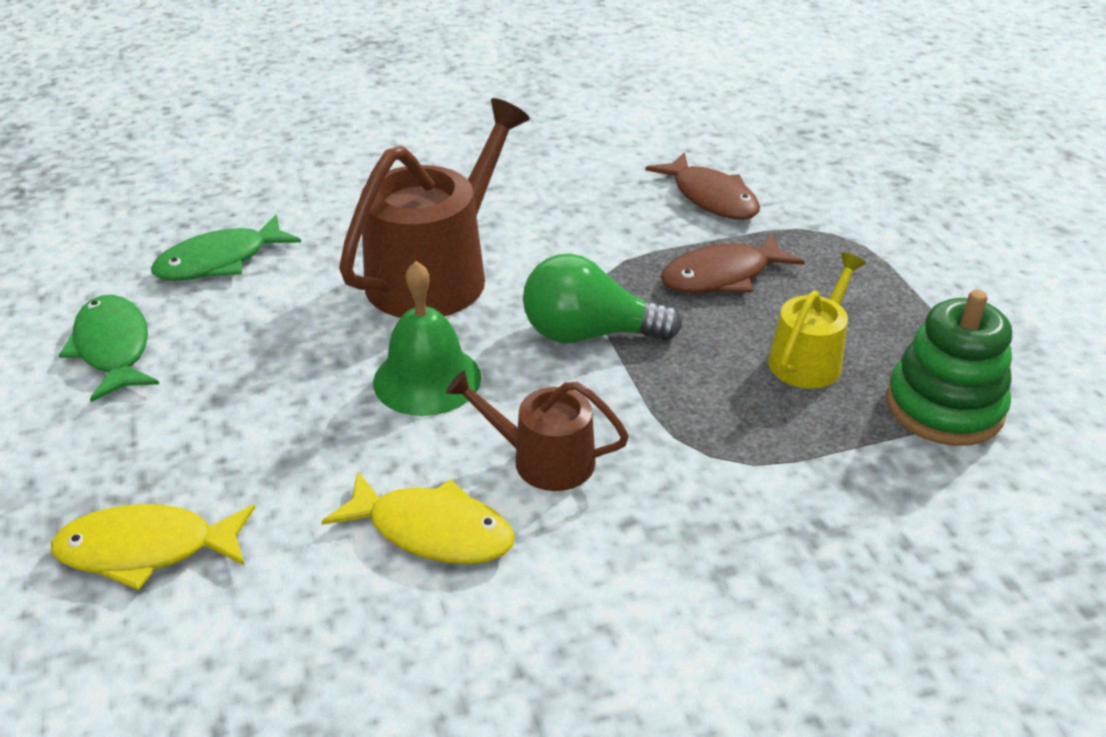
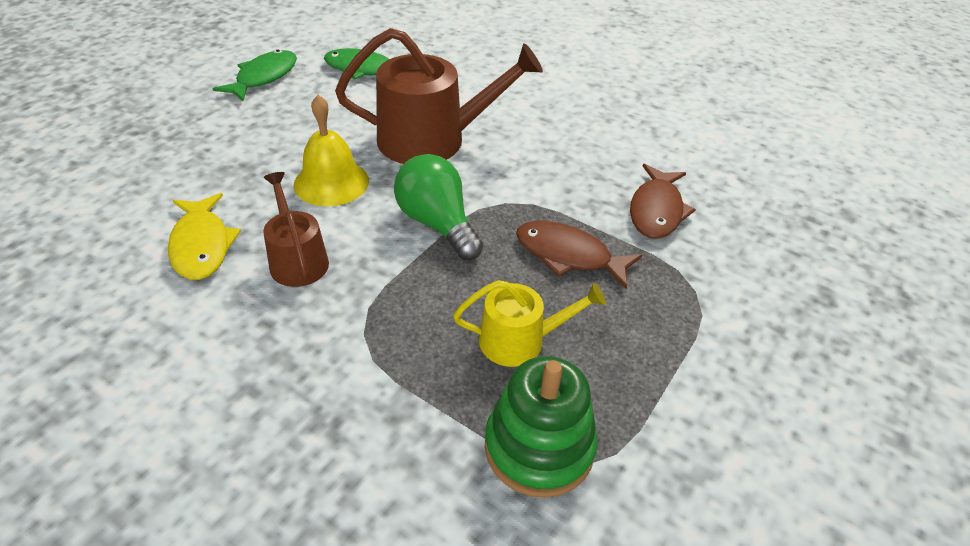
camera: 50 degrees right, 5 degrees up
yellow fish [51,504,255,590] -> none
green bell [373,261,481,416] -> yellow bell [294,95,369,206]

